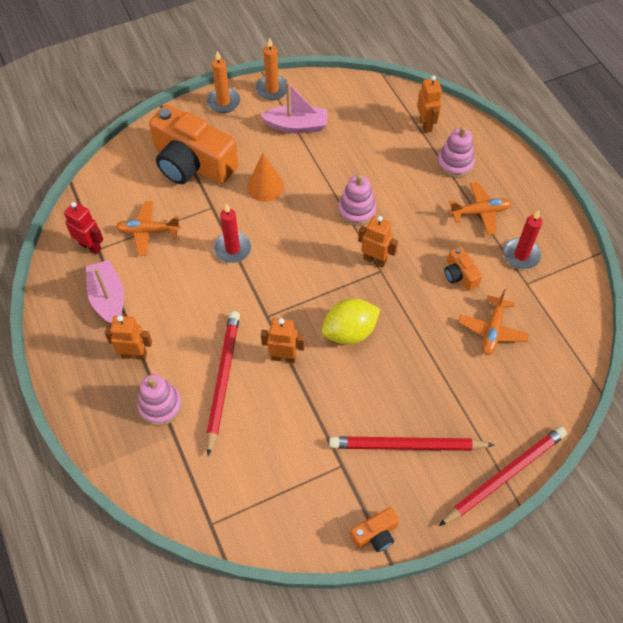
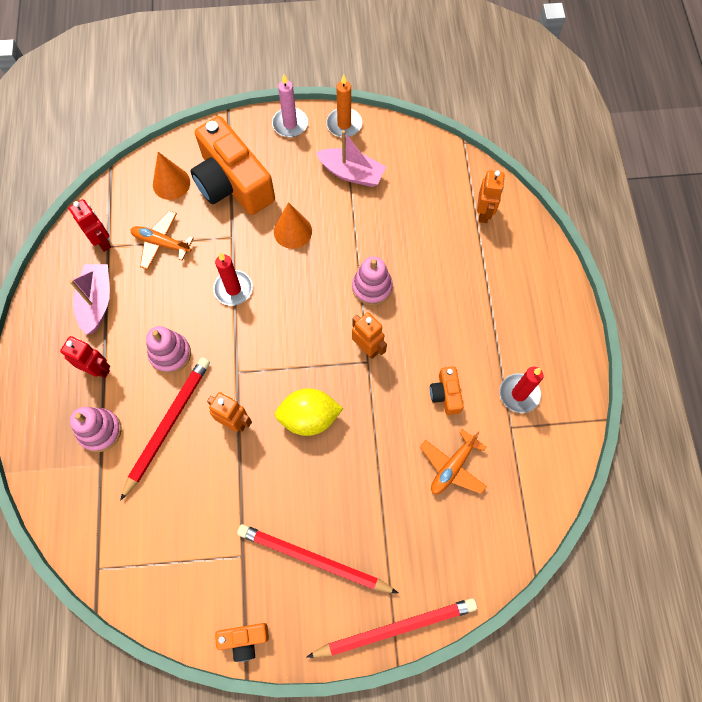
camera: 20 degrees right, 10 degrees up
orange robot [105,315,152,360] -> red robot [60,336,110,378]
orange candle [206,51,240,113] -> pink candle [272,74,308,137]
pink stacking toy [437,126,475,178] -> pink stacking toy moved to [146,326,191,374]
orange plane [449,182,512,235] -> none
none -> orange cone [153,152,190,200]

